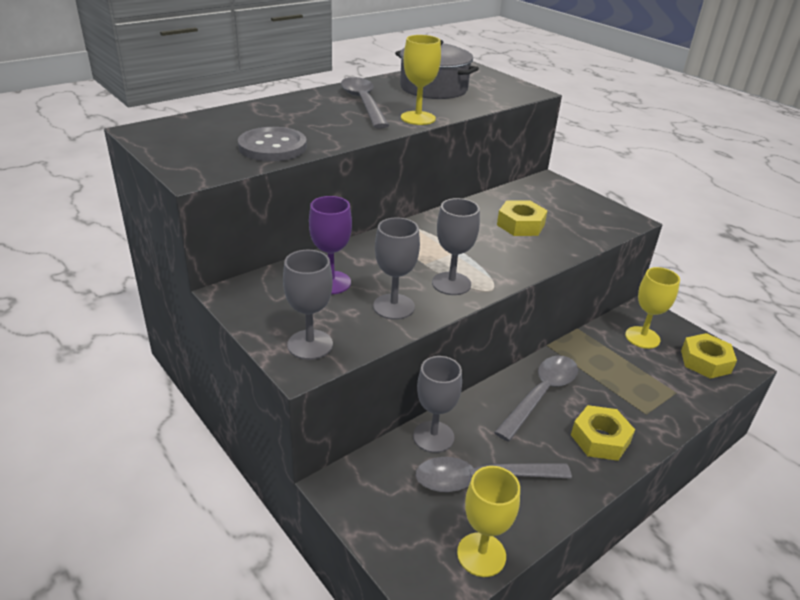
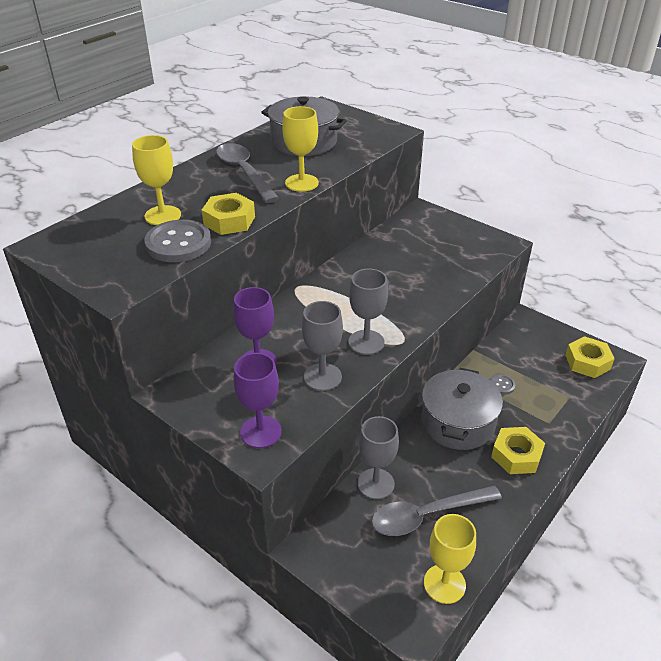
camera: 10 degrees left, 5 degrees up
grey goblet [283,250,333,360] -> purple goblet [233,353,282,448]
grey spoon [494,355,578,442] -> grey pot [421,368,503,450]
yellow nut [497,200,548,236] -> yellow nut moved to [202,193,255,235]
yellow goblet [625,267,680,349] -> yellow goblet moved to [132,135,181,225]
none -> grey button [490,374,515,395]

